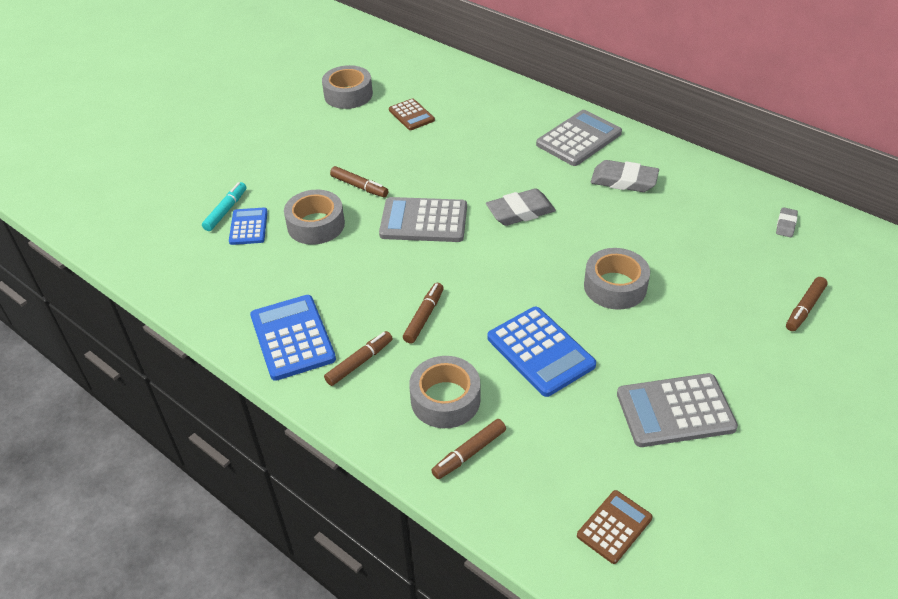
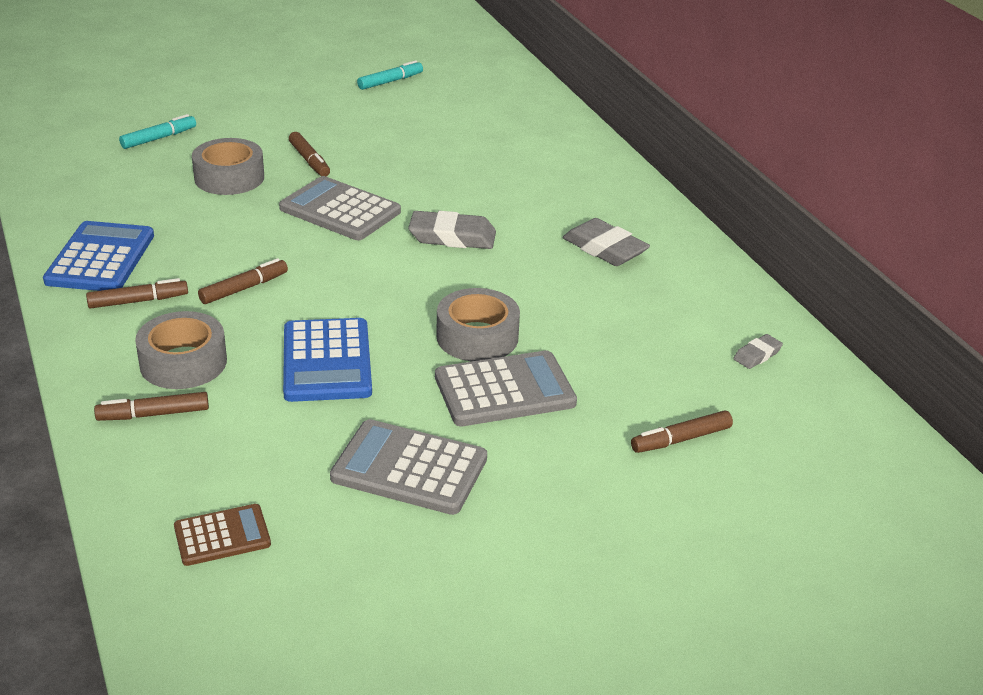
camera: 25 degrees right, 10 degrees down
blue calculator [229,208,268,245] -> none
grey tape [322,65,373,109] -> turquoise marker [357,60,423,90]
brown calculator [389,98,435,130] -> none
grey calculator [536,110,622,166] -> grey calculator moved to [435,350,577,426]

